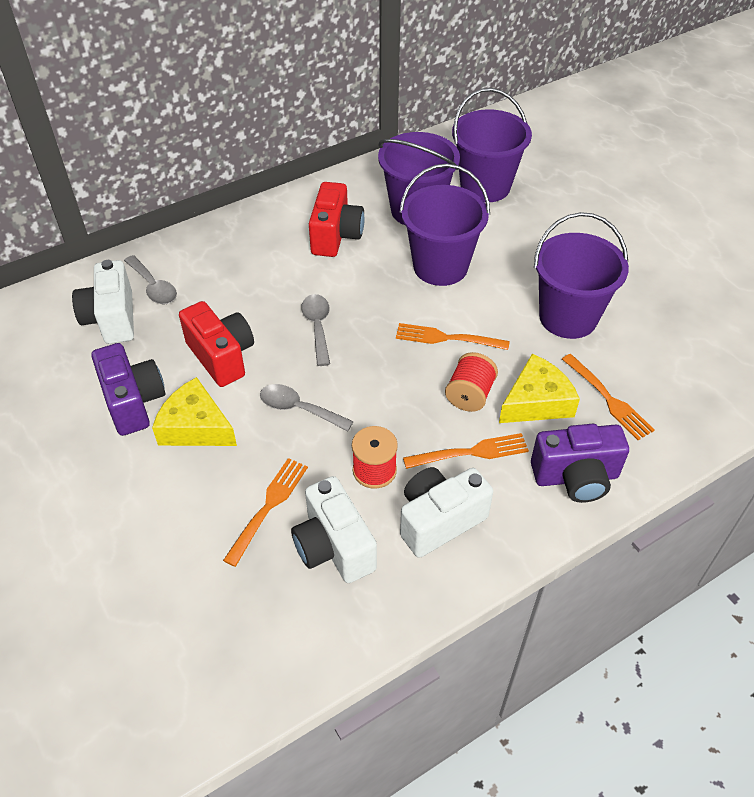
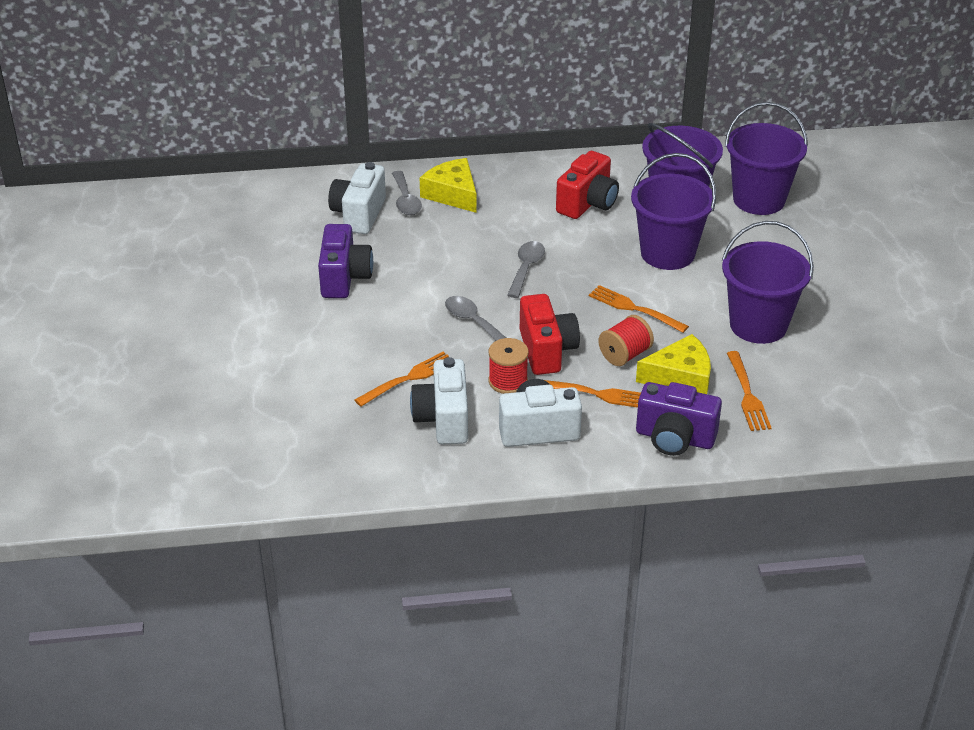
camera: 25 degrees right, 10 degrees down
yellow cheese [152,377,237,446] -> yellow cheese moved to [420,158,477,213]
red camera [179,301,254,387] -> red camera moved to [520,294,580,375]

